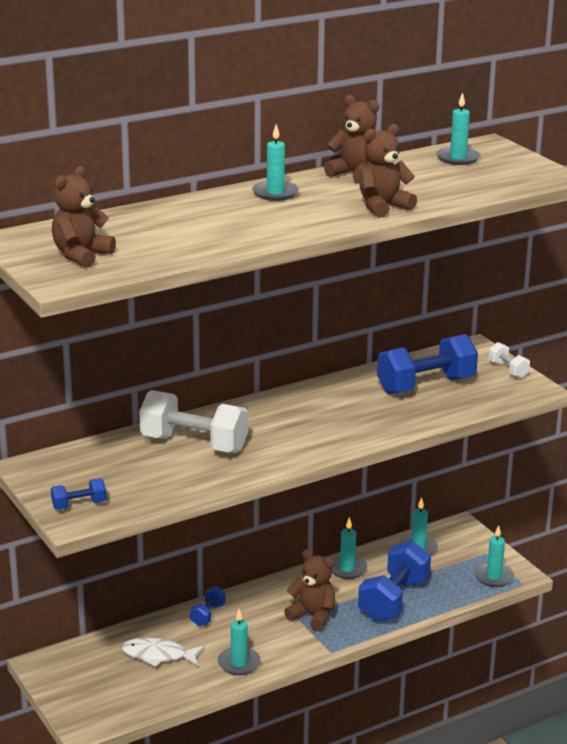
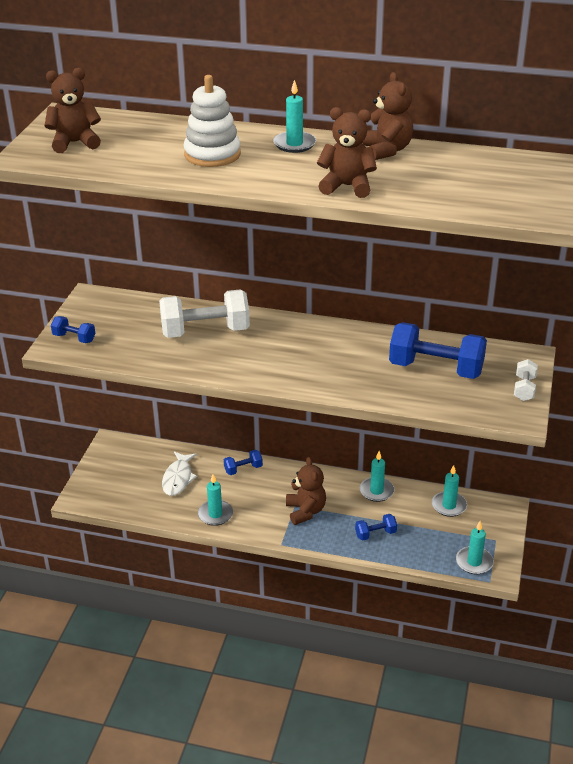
camera: 45 degrees right, 10 degrees up
white fish [122,638,204,667] -> white fish turned 135 degrees counterclockwise [162,451,197,496]
white dumbbell [139,390,248,453] -> white dumbbell turned 75 degrees counterclockwise [159,290,250,338]
blue dumbbell [358,541,431,622] -> blue dumbbell [355,514,397,541], size x0.48
turquoise candle [437,92,481,165] -> none
none -> white stacking toy [184,75,241,167]

